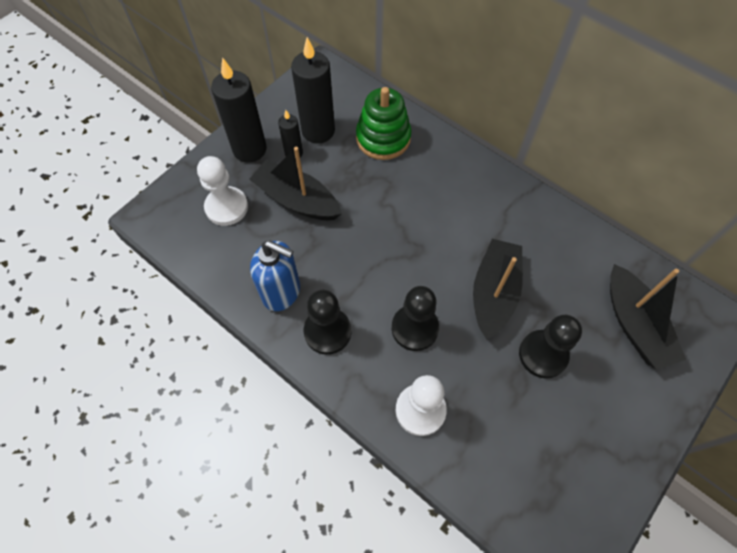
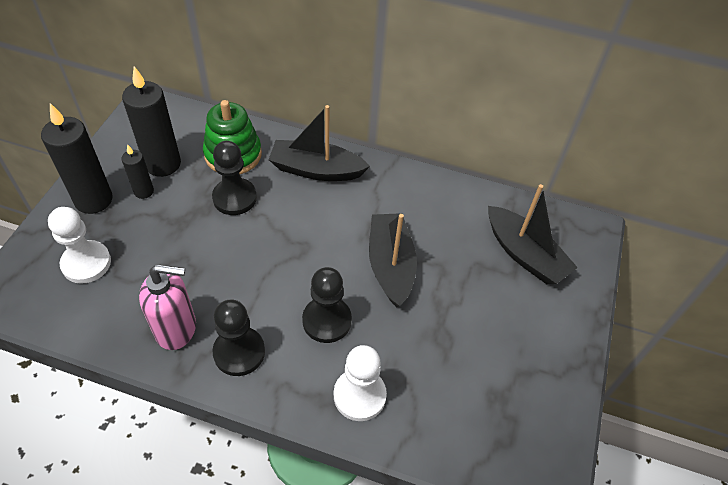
camera: 25 degrees left, 10 degrees down
black boat [249,147,342,220] -> black boat moved to [269,105,370,181]
blue soap dispenser [250,240,300,311] -> pink soap dispenser [139,264,196,350]
black pawn [519,315,582,379] -> black pawn moved to [212,141,257,215]

